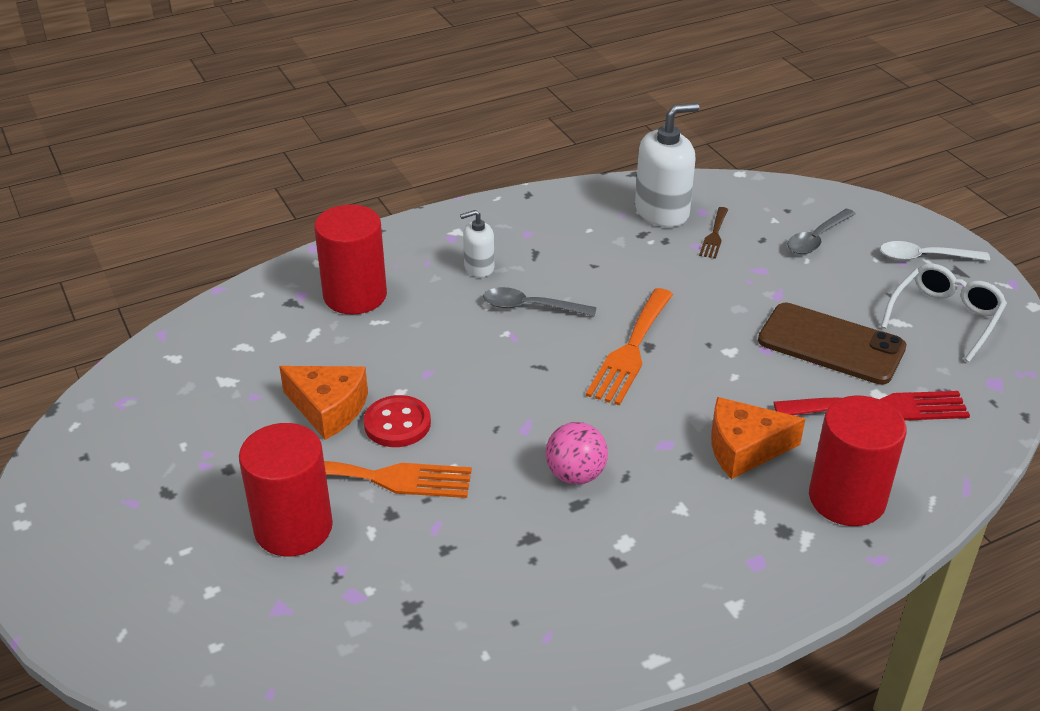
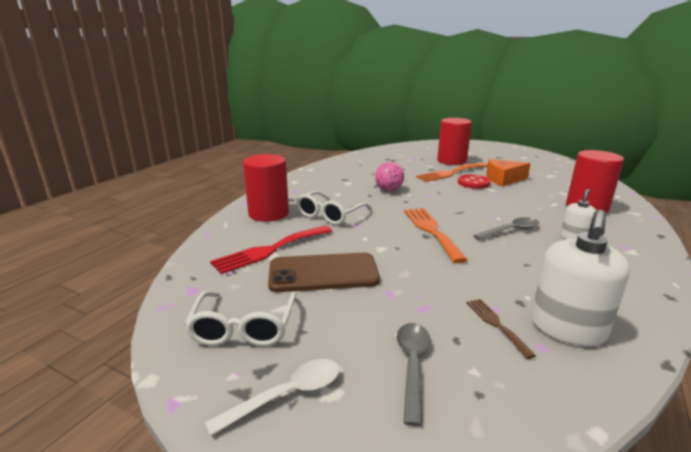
camera: 145 degrees right, 15 degrees down
orange cheese [711,397,805,479] -> white glasses [296,191,371,225]

